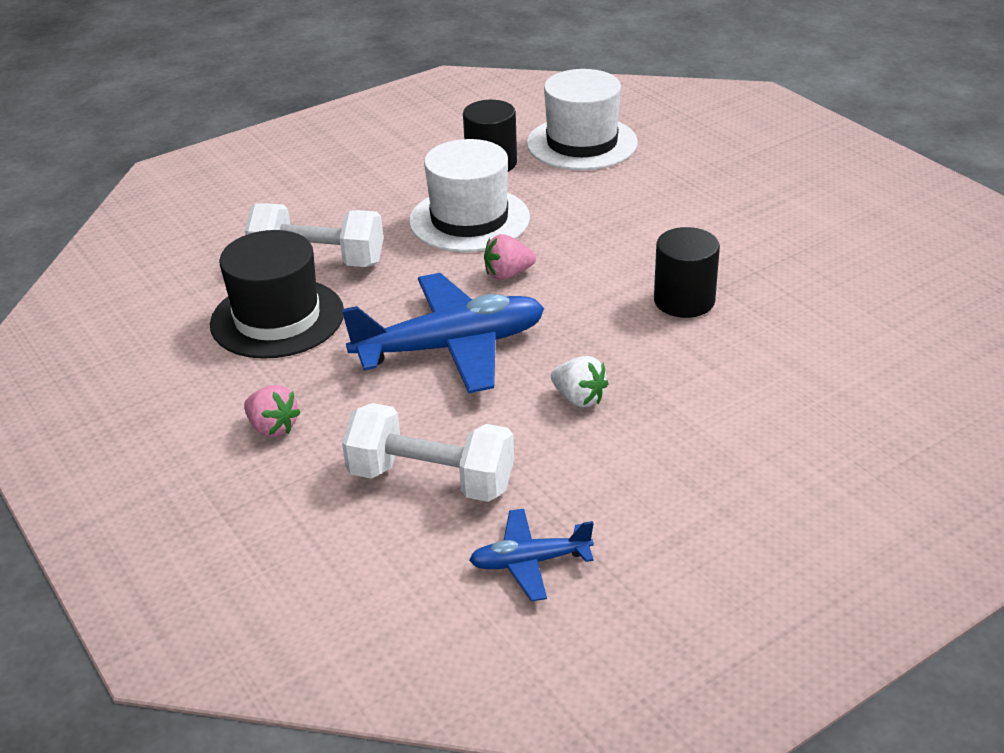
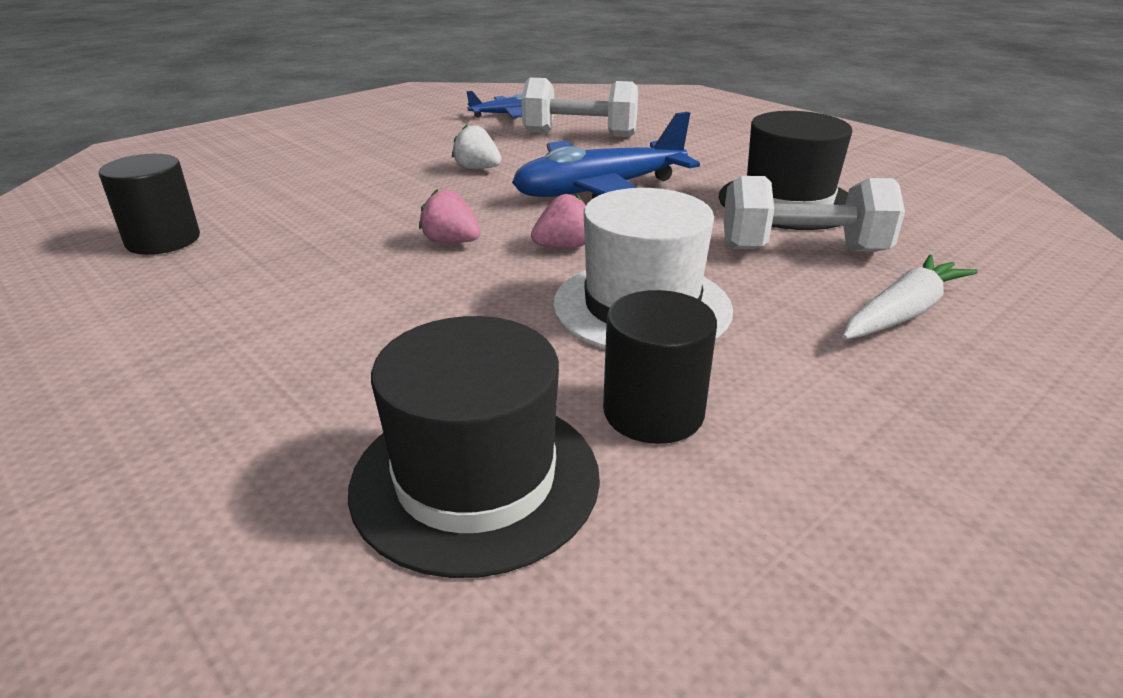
camera: 170 degrees right, 5 degrees down
pink strawberry [244,385,301,437] -> pink strawberry moved to [419,189,480,243]
white hat [527,69,638,170] -> black hat [348,316,600,578]
black cylinder [654,227,720,318] -> black cylinder moved to [99,154,200,255]
none -> white carrot [842,255,978,339]

